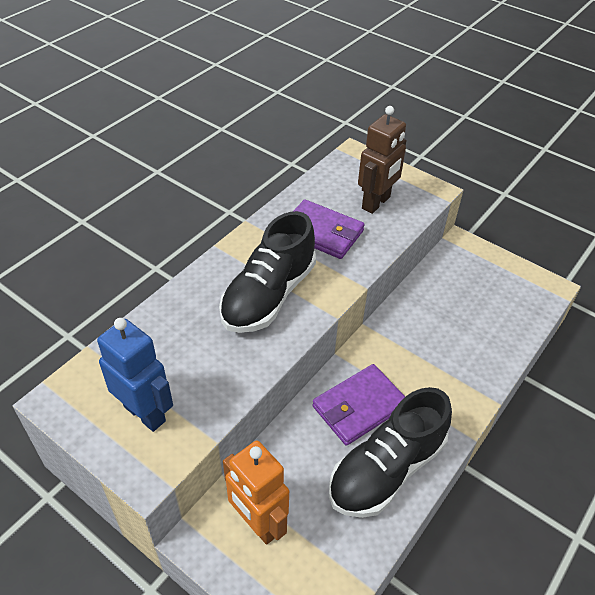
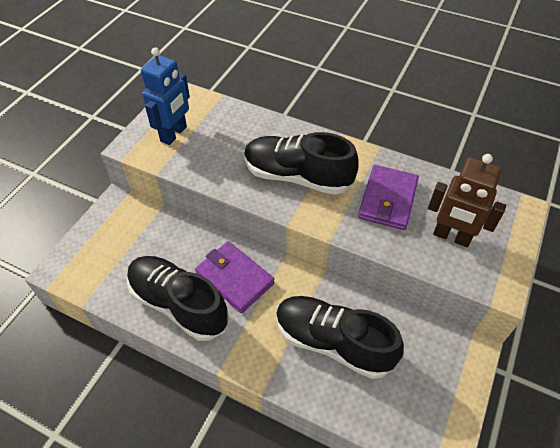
camera: 80 degrees right, 5 degrees up
orange robot [223,441,289,545] -> none
none -> black shoe [276,296,404,379]

